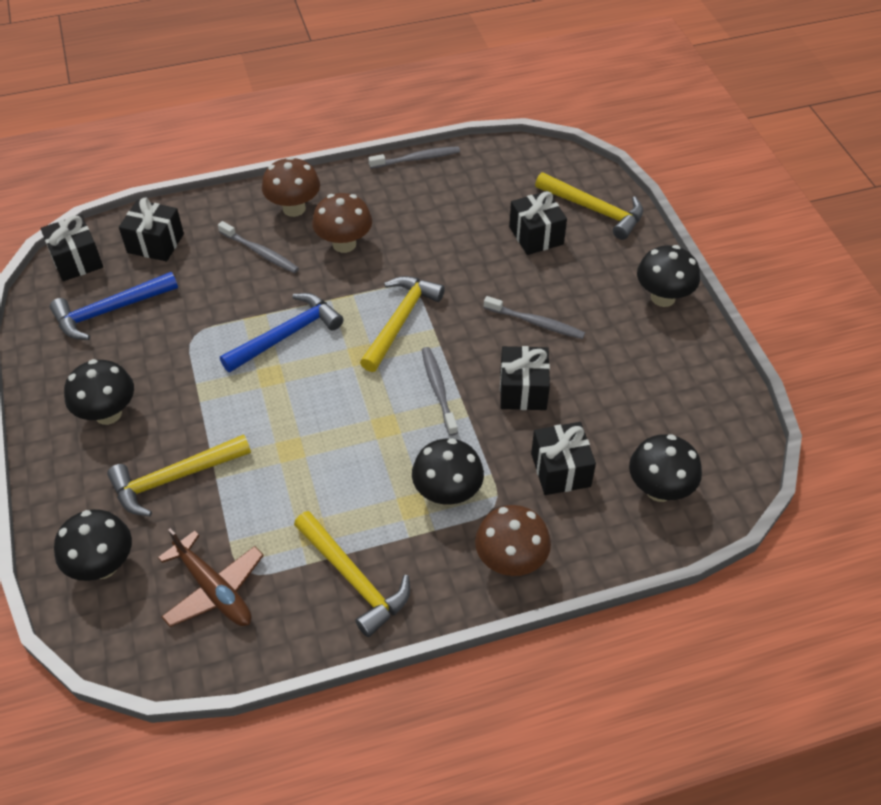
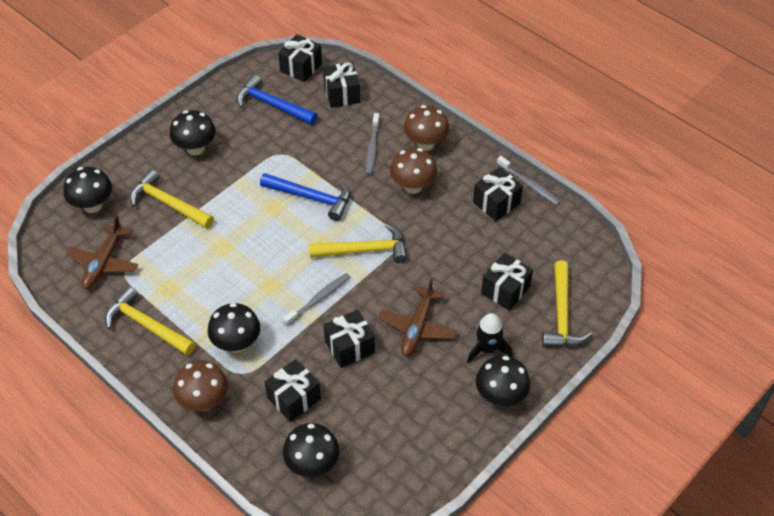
camera: 60 degrees right, 0 degrees up
yellow hammer [294,511,410,637] -> yellow hammer turned 105 degrees clockwise [105,286,195,355]
grey toothbrush [484,296,585,339] -> brown plane [379,278,456,356]
none -> black rocket [467,313,513,363]
none -> black gift [473,167,523,221]

